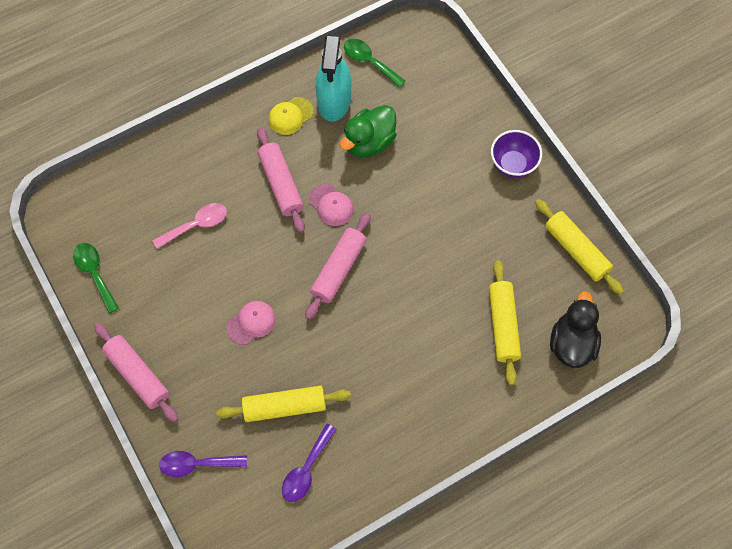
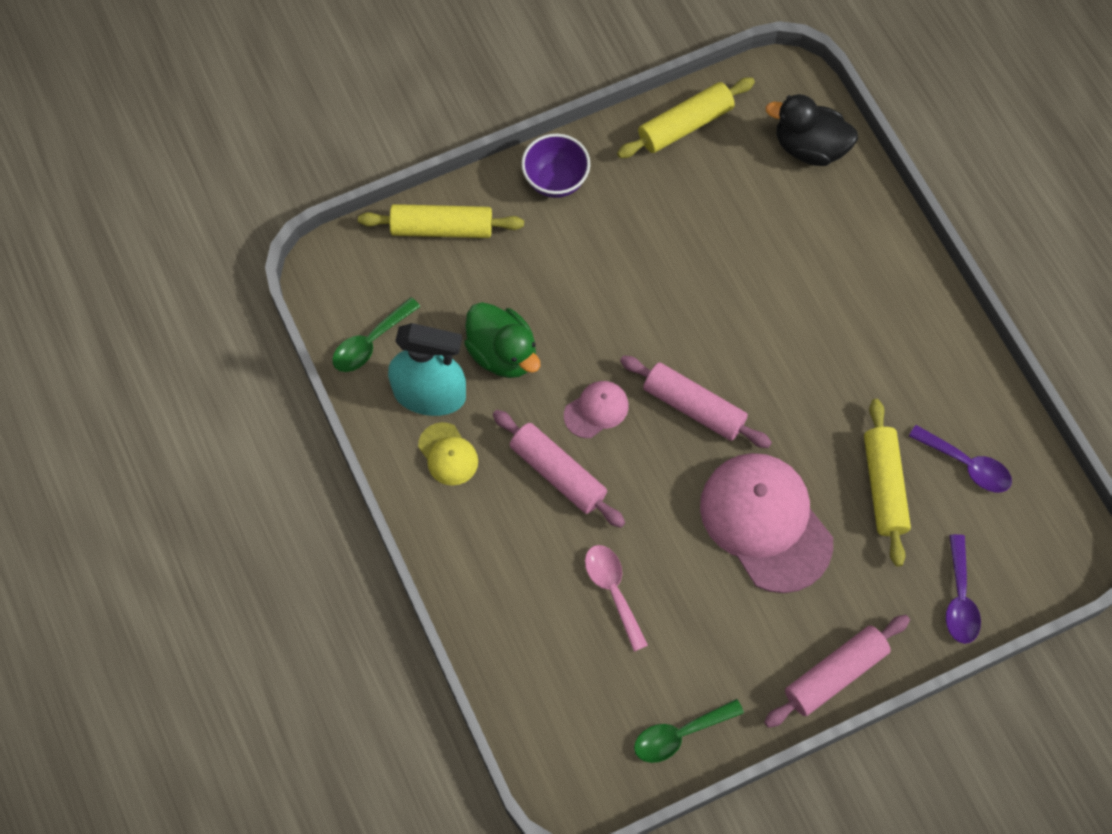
camera: 85 degrees left, 0 degrees up
pink cap [226,301,276,345] -> pink cap [700,453,833,593], size x2.14
pink rolling pin [257,128,305,233] -> pink rolling pin turned 60 degrees clockwise [493,410,625,528]
yellow rolling pin [489,260,521,385] -> yellow rolling pin moved to [358,204,524,238]

